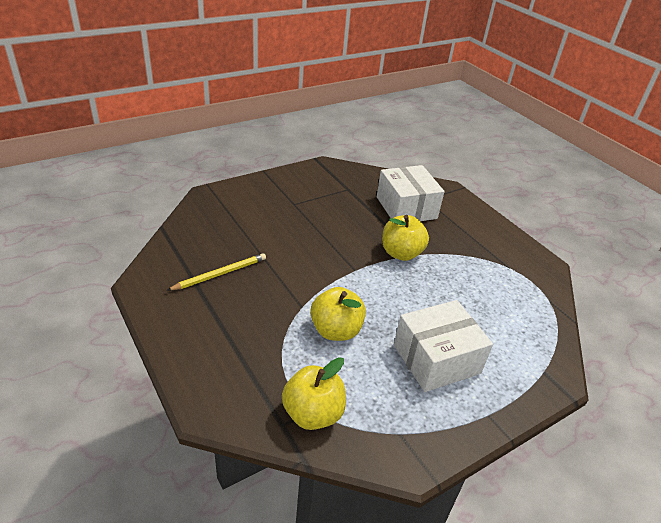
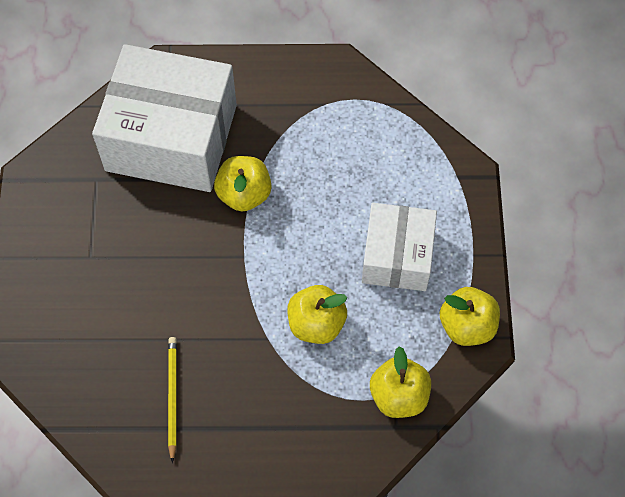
camera: 55 degrees left, 25 degrees up
white box [377,165,445,221] -> white box [92,44,237,192], size x1.69
none -> yellow apple [440,287,500,346]

